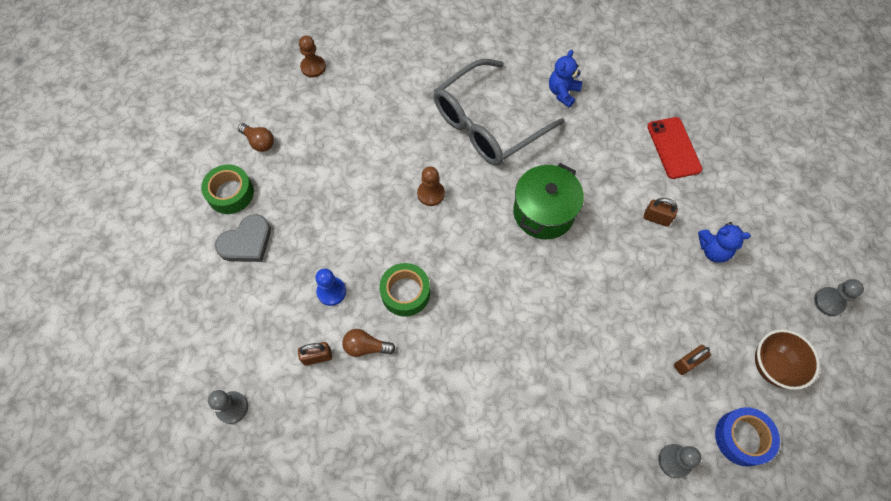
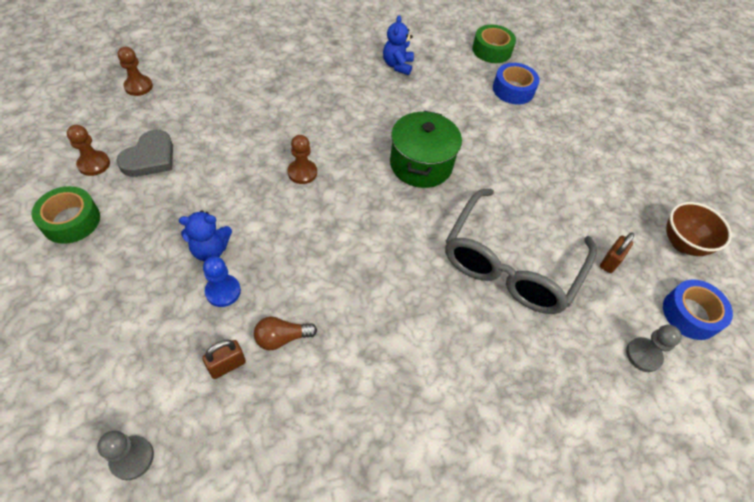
camera: 25 degrees left, 10 degrees down
grey heart [215,214,271,262] -> grey heart moved to [116,130,173,177]
brown light bulb [238,123,274,152] -> brown pawn [67,125,110,176]
green tape [379,263,430,317] -> green tape moved to [472,25,516,63]
grey glasses [434,59,565,166] -> grey glasses moved to [445,188,597,314]
brown padlock [643,198,678,227] -> none
red phone [647,117,702,179] -> blue tape [493,63,540,105]
blue teddy bear [698,222,751,263] -> blue teddy bear moved to [179,210,232,261]
grey pawn [814,279,864,316] -> none

